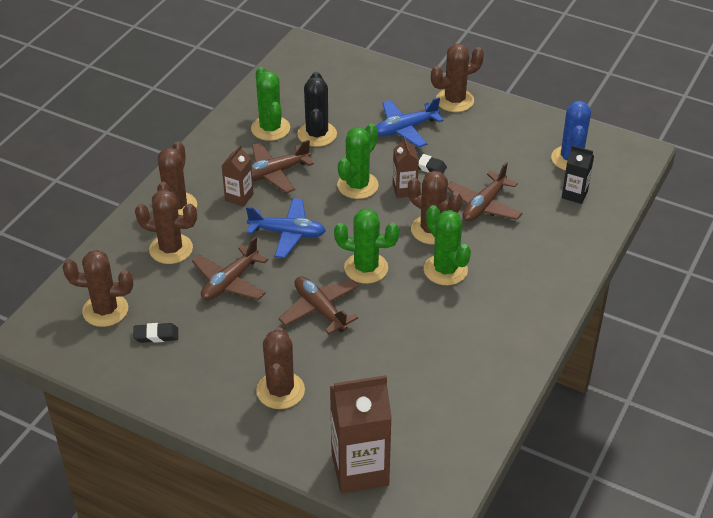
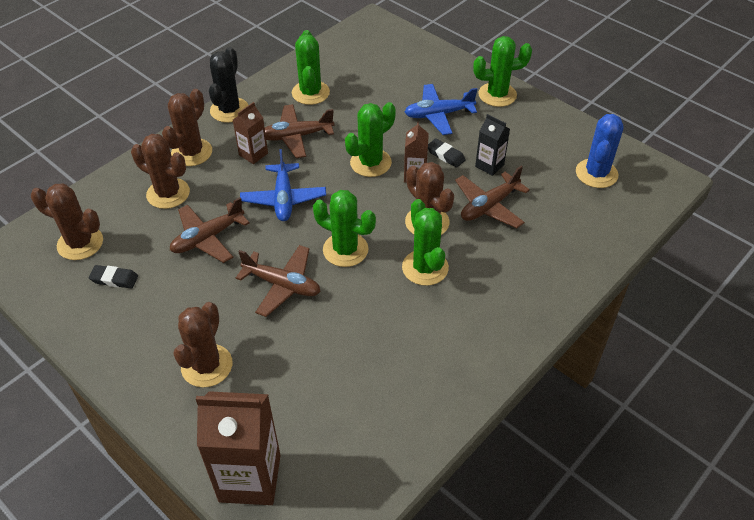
camera: 15 degrees right, 5 degrees up
blue plane [246,198,326,258] -> blue plane turned 60 degrees clockwise [240,149,326,221]
brown plane [279,276,359,334] -> brown plane turned 135 degrees clockwise [236,245,321,317]
black cactus [297,72,337,147] -> black cactus moved to [209,47,248,123]
brown cactus [431,44,484,112] -> green cactus [473,36,532,107]
black carton [562,145,594,204] -> black carton moved to [475,114,510,176]

